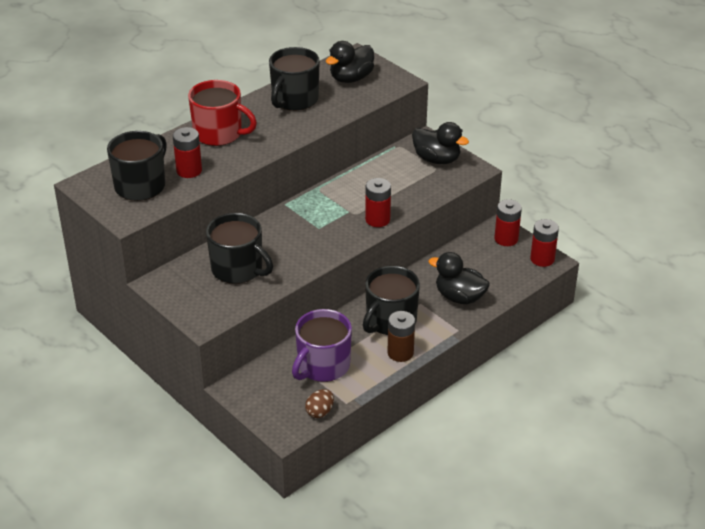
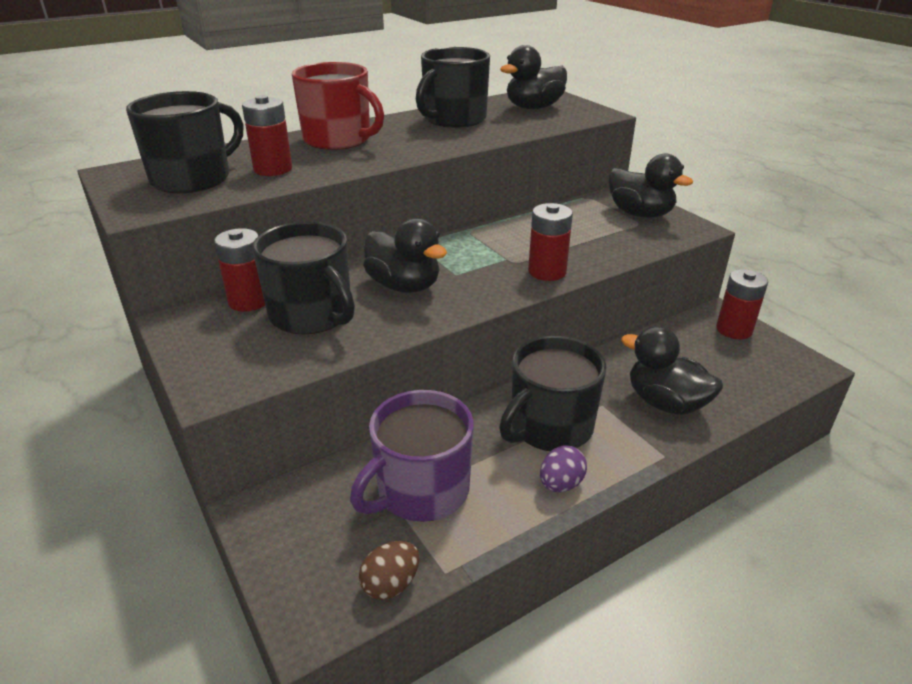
camera: 10 degrees right, 5 degrees down
brown battery [387,311,415,362] -> purple egg [540,446,587,492]
red battery [530,219,559,267] -> red battery moved to [214,228,265,312]
none -> black duck [363,218,447,293]

